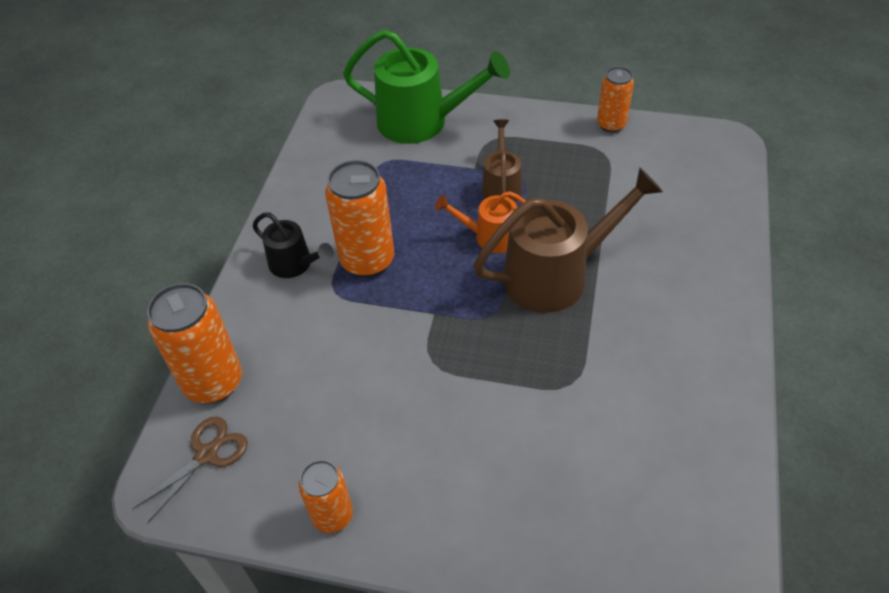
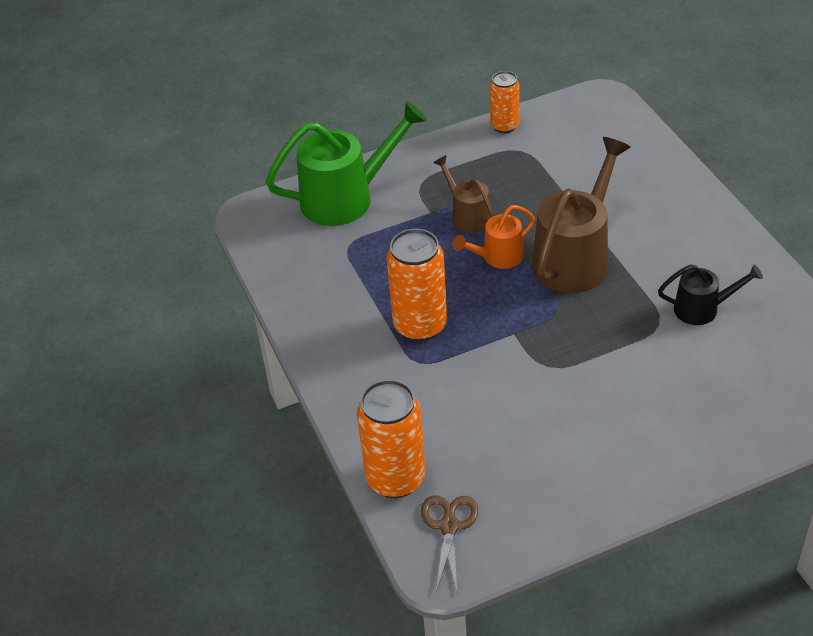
camera: 35 degrees left, 5 degrees down
black watering can [253,212,334,278] -> black watering can moved to [658,264,763,325]
orange can [299,460,353,533] -> none

